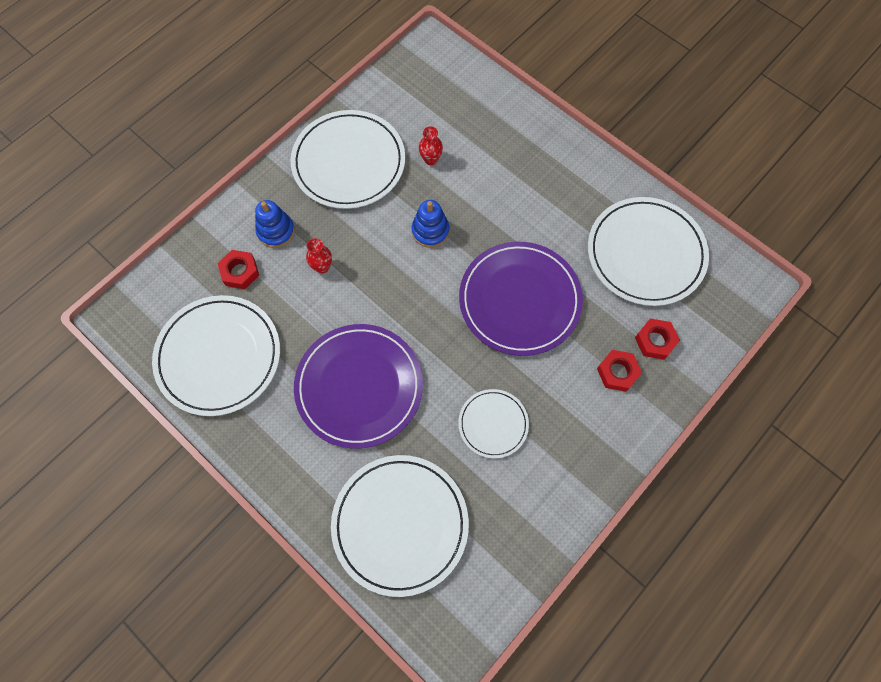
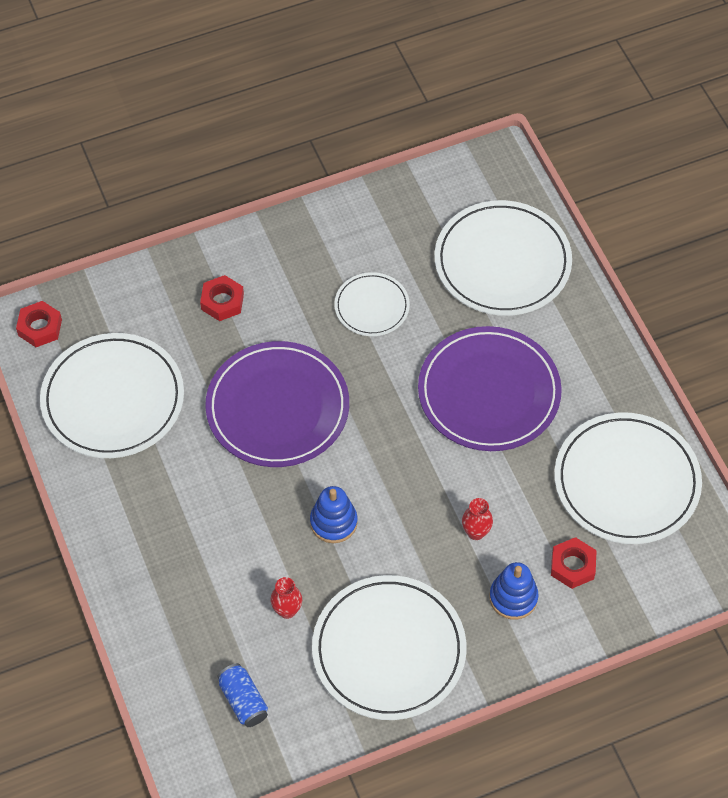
camera: 155 degrees left, 10 degrees down
red nut [635,318,680,360] -> red nut moved to [16,301,62,347]
none -> blue can [217,663,268,727]

